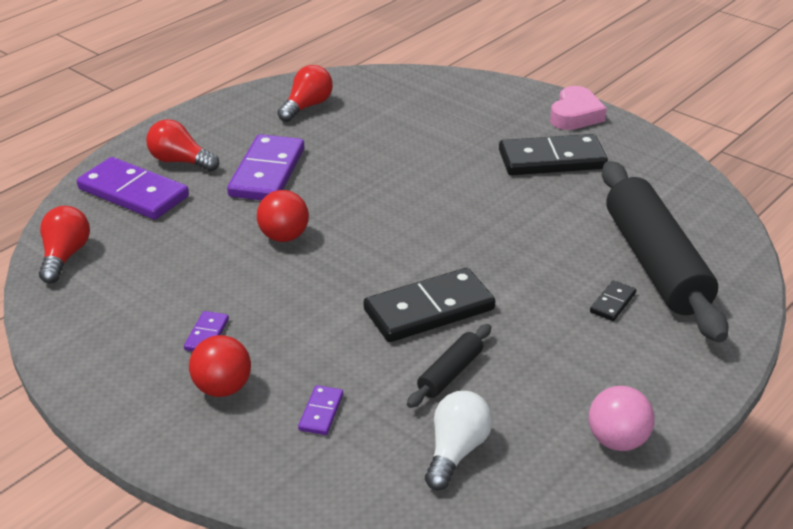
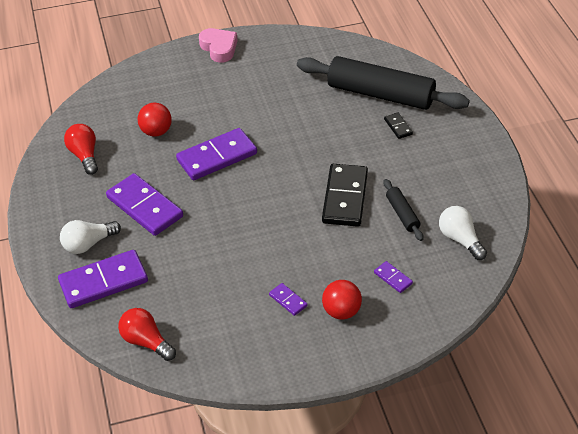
camera: 55 degrees left, 10 degrees up
red light bulb [146,119,219,171] -> white light bulb [60,220,121,254]
red ball [257,190,309,242] -> red ball moved to [138,103,172,137]
black domino [499,134,608,175] -> none
pink ball [589,386,655,451] -> none
none -> purple domino [176,128,257,180]

